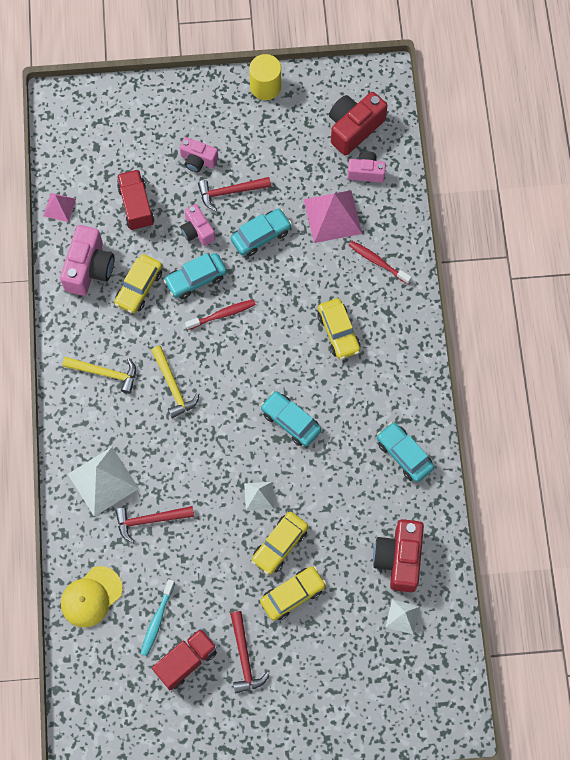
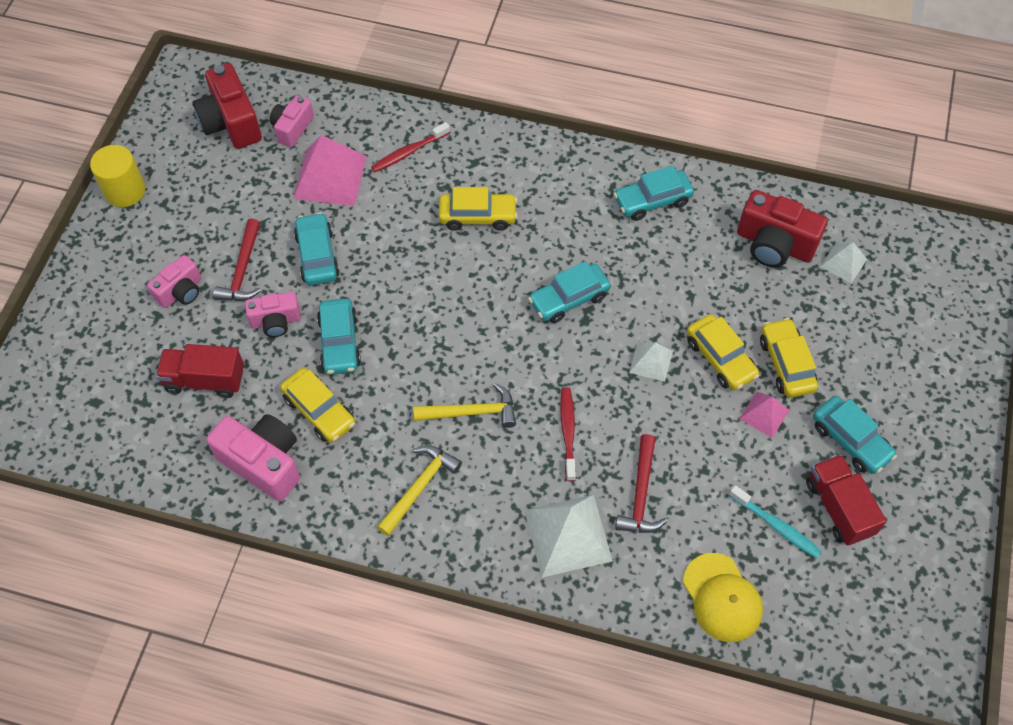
camera: 70 degrees left, 10 degrees down
pink pyramid [43,193,76,222] -> pink pyramid moved to [739,392,790,438]
red toothbrush [185,299,256,330] -> red toothbrush moved to [560,387,576,481]
red hammer [230,611,270,694] -> turquoise car [813,396,897,474]

